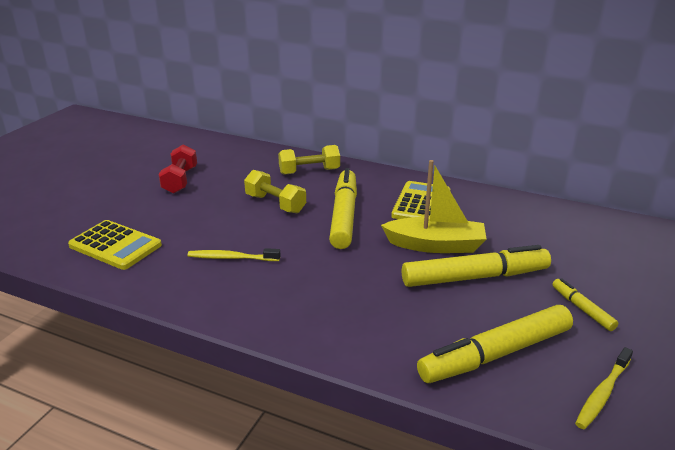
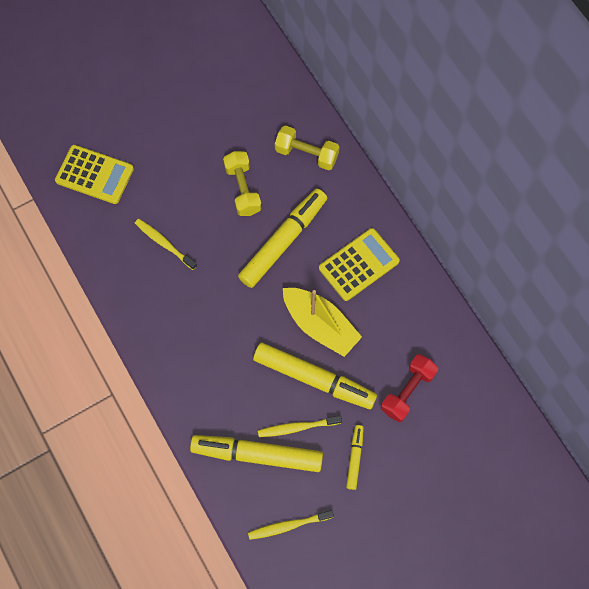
camera: 35 degrees right, 40 degrees up
yellow calculator [68,220,162,270] -> yellow calculator turned 45 degrees counterclockwise [55,145,134,204]
red dumbbell [159,144,197,194] -> red dumbbell moved to [381,354,438,422]
none -> yellow toothbrush [258,416,342,437]

